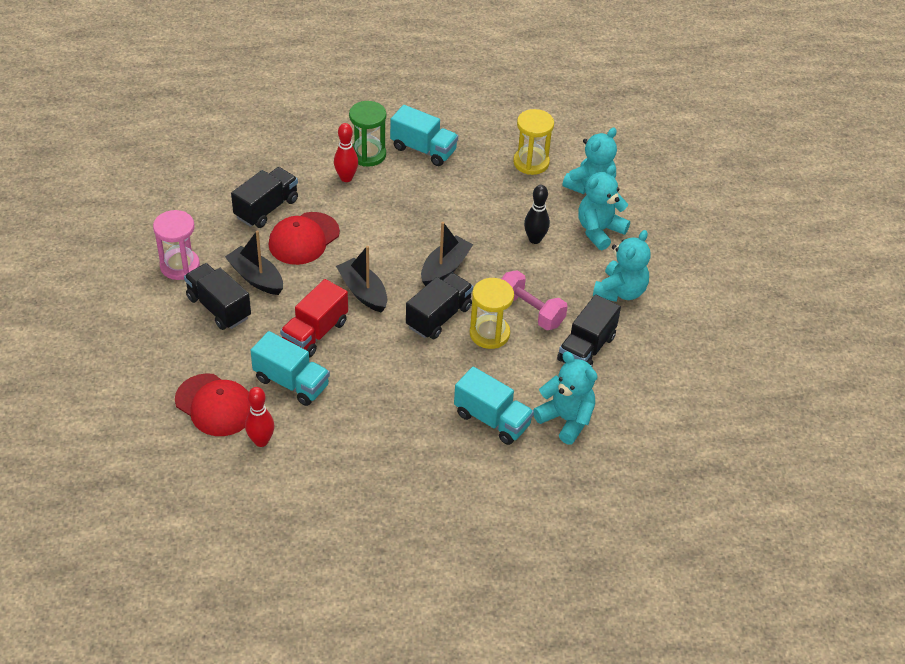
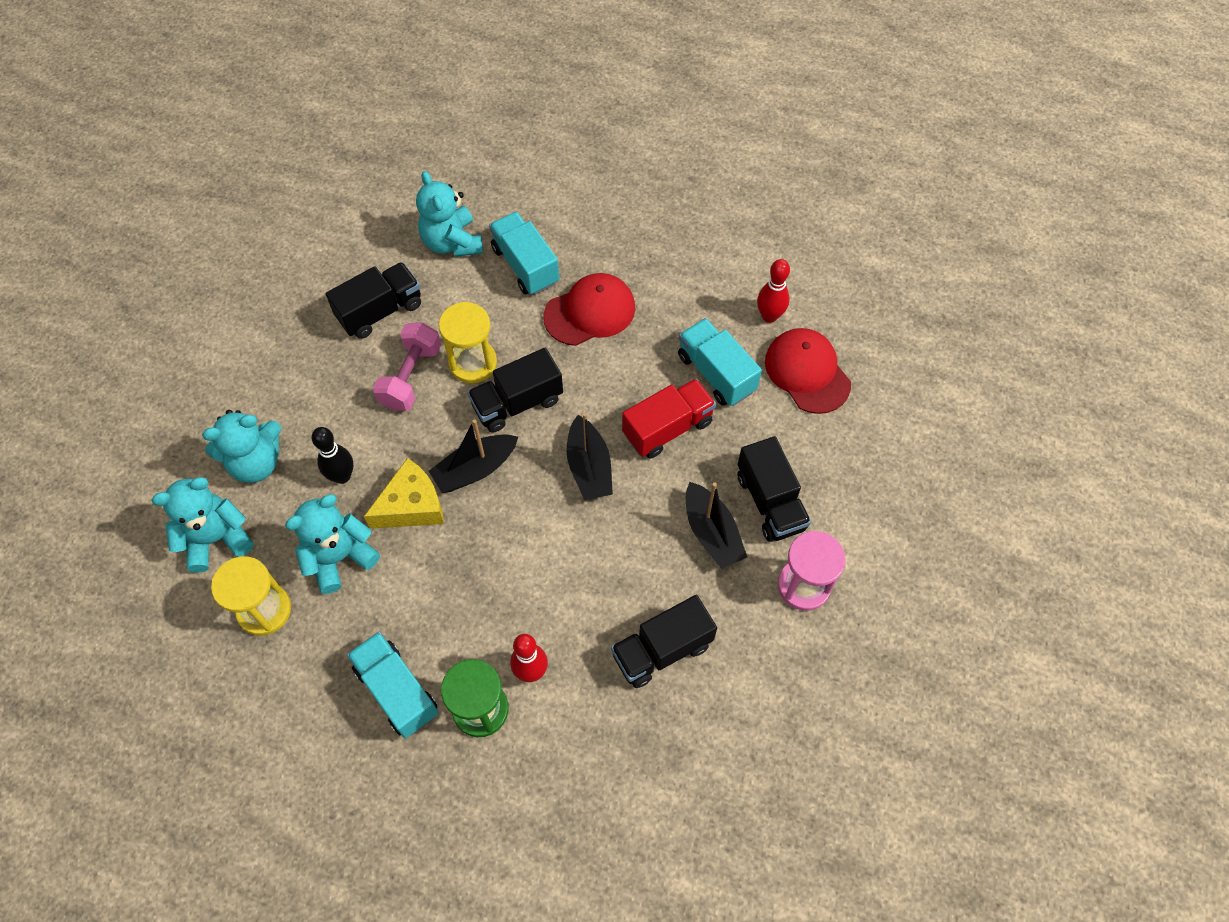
camera: 155 degrees left, 15 degrees up
red cap [269,212,340,265] -> red cap moved to [543,273,635,346]
pink dumbbell [501,270,568,330] -> pink dumbbell turned 45 degrees clockwise [373,322,441,411]
turquoise teddy bear [593,230,651,302] -> turquoise teddy bear moved to [285,494,380,594]
none -> yellow cheese [364,458,444,529]

